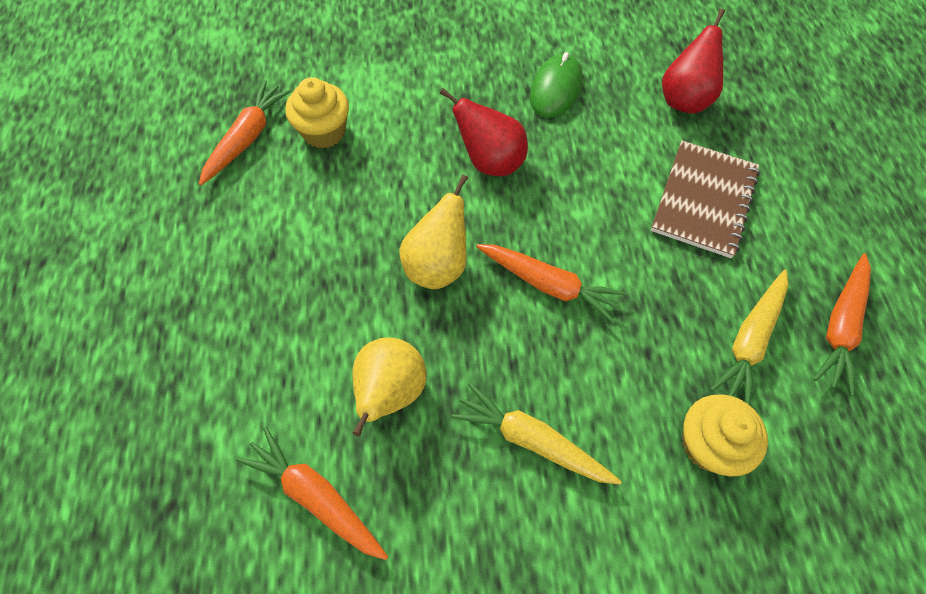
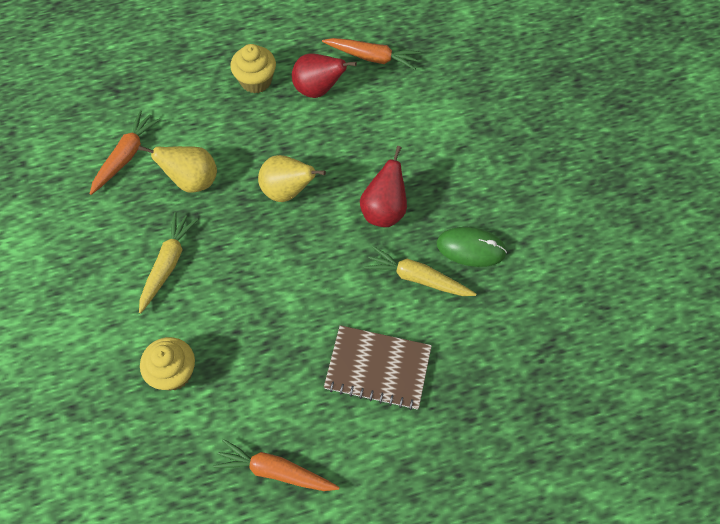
camera: 80 degrees right, 0 degrees up
yellow cupcake [285,77,349,148] -> yellow cupcake moved to [230,44,276,93]
orange carrot [476,244,627,323] -> none
red pear [662,9,725,114] -> red pear moved to [292,54,357,98]
yellow carrot [710,270,789,405] -> yellow carrot moved to [364,246,476,296]

